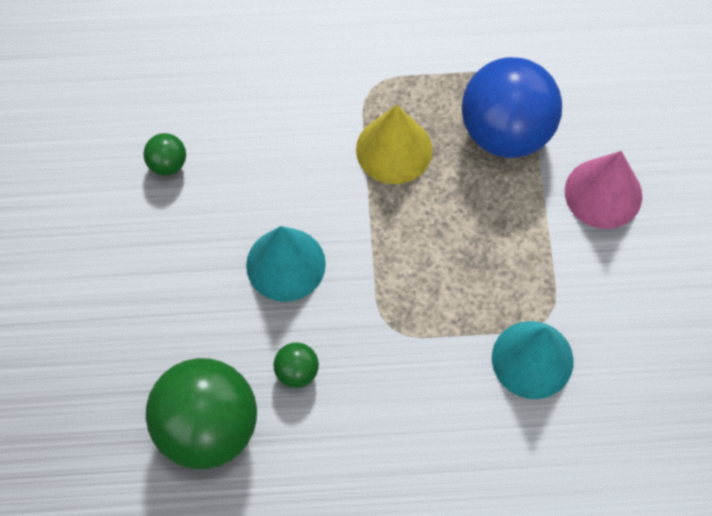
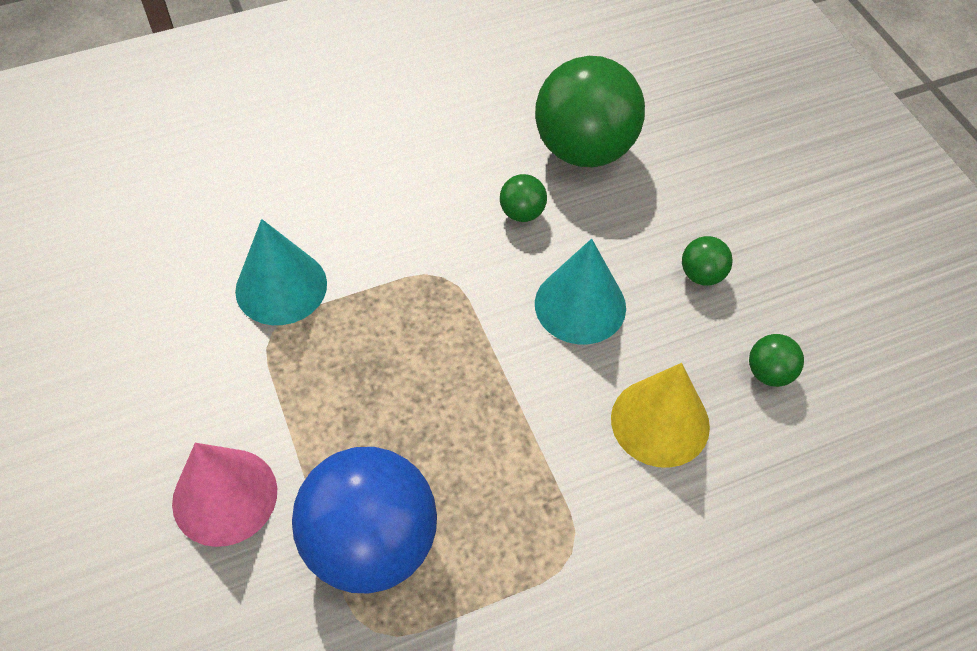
camera: 160 degrees right, 10 degrees down
yellow cone [356,105,432,184] -> yellow cone moved to [611,363,710,468]
none -> green ball [682,236,733,286]

